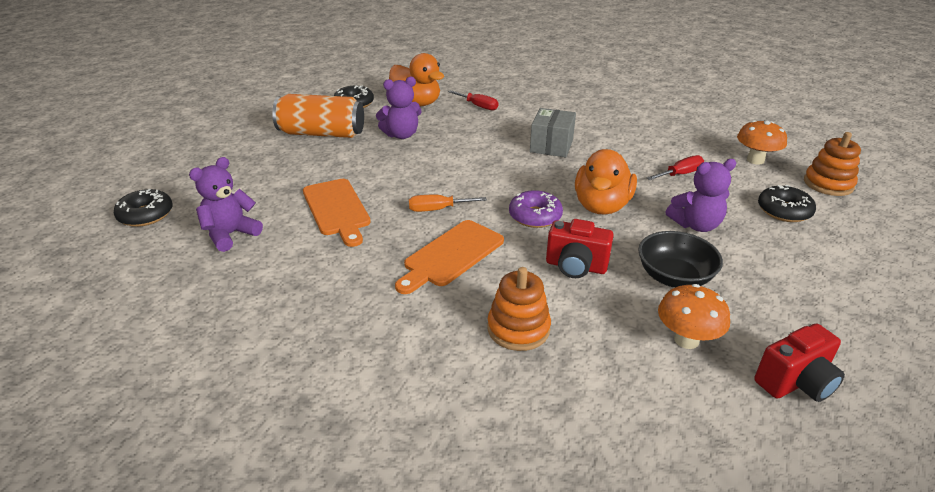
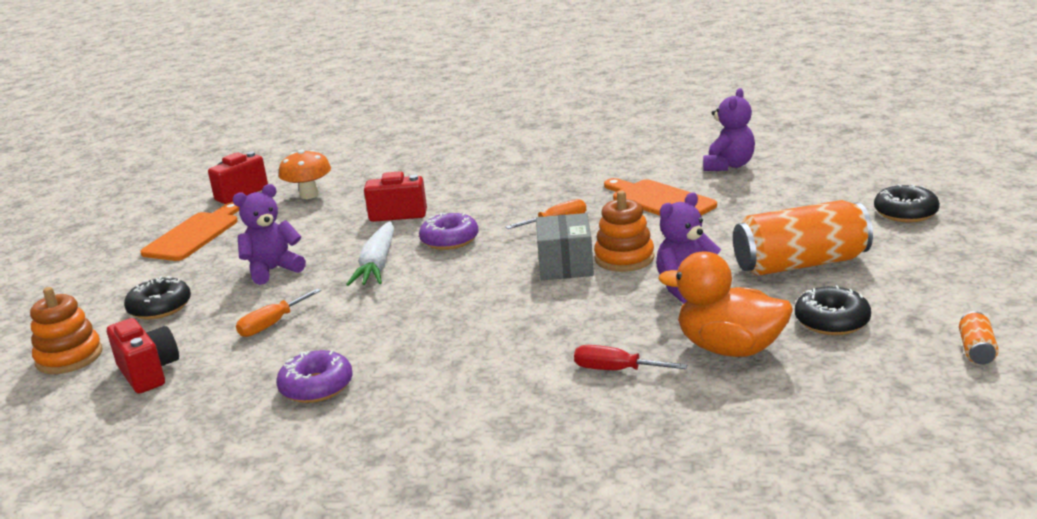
camera: 165 degrees right, 10 degrees down
black donut [114,189,172,227] -> black donut moved to [874,184,940,222]
orange cutting board [395,220,504,294] -> orange cutting board moved to [140,202,240,261]
orange stacking toy [487,267,551,351] -> orange stacking toy moved to [594,191,654,272]
grey box [530,108,576,157] -> grey box moved to [536,213,594,280]
orange duck [575,149,637,215] -> white carrot [346,221,394,286]
black bowl [638,231,723,288] -> none
red screwdriver [647,155,704,180] -> orange screwdriver [236,288,321,337]
orange mushroom [737,120,787,165] -> red camera [107,318,179,394]
none -> purple donut [277,350,353,403]
none -> orange can [959,311,999,364]

